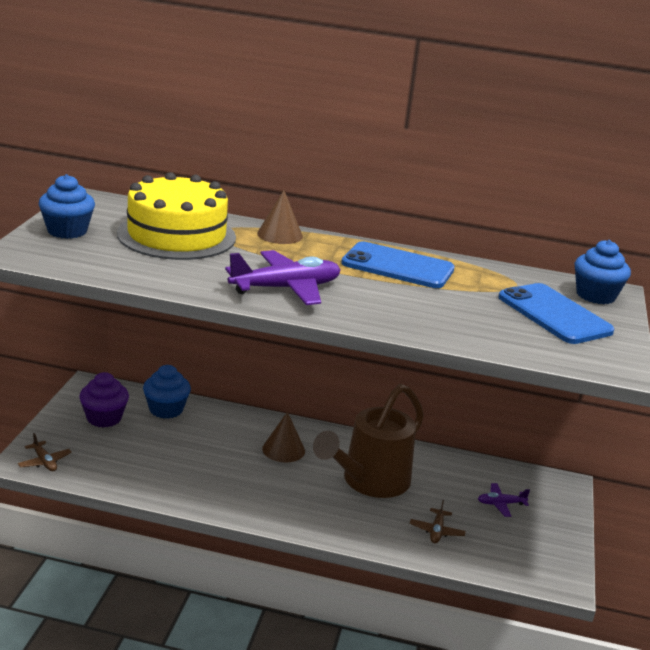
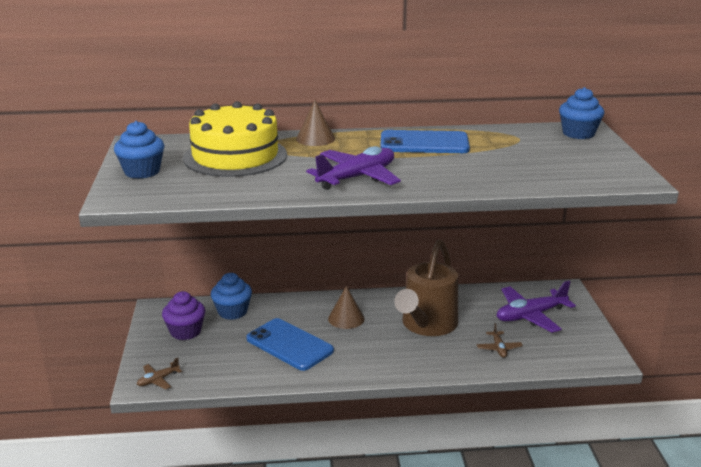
camera: 15 degrees left, 0 degrees up
brown plane [18,433,72,471] -> brown plane turned 105 degrees clockwise [137,358,182,389]
purple plane [478,483,530,517] -> purple plane [497,281,576,333], size x2.04
blue phone [499,283,614,344] -> blue phone moved to [246,318,334,371]

